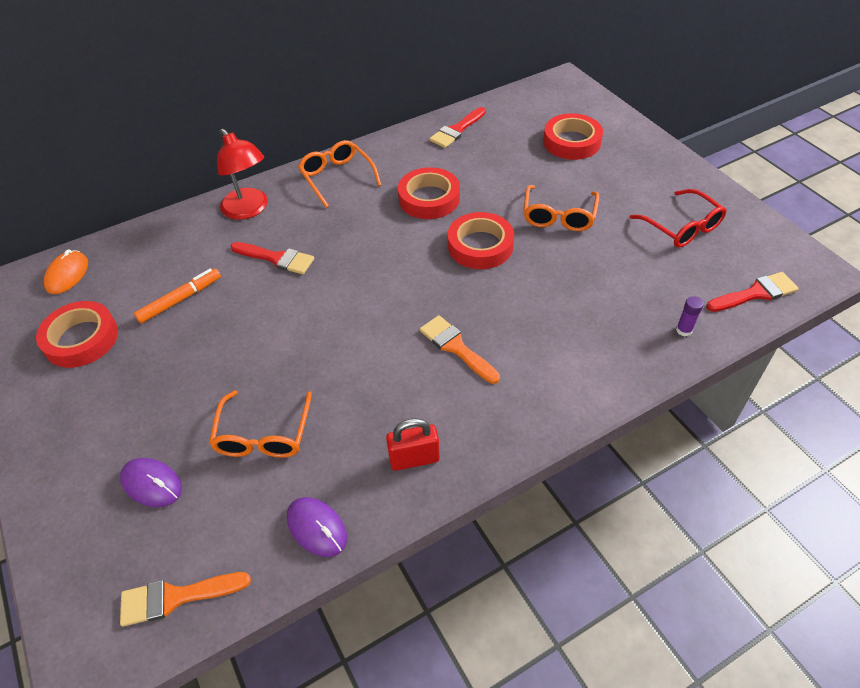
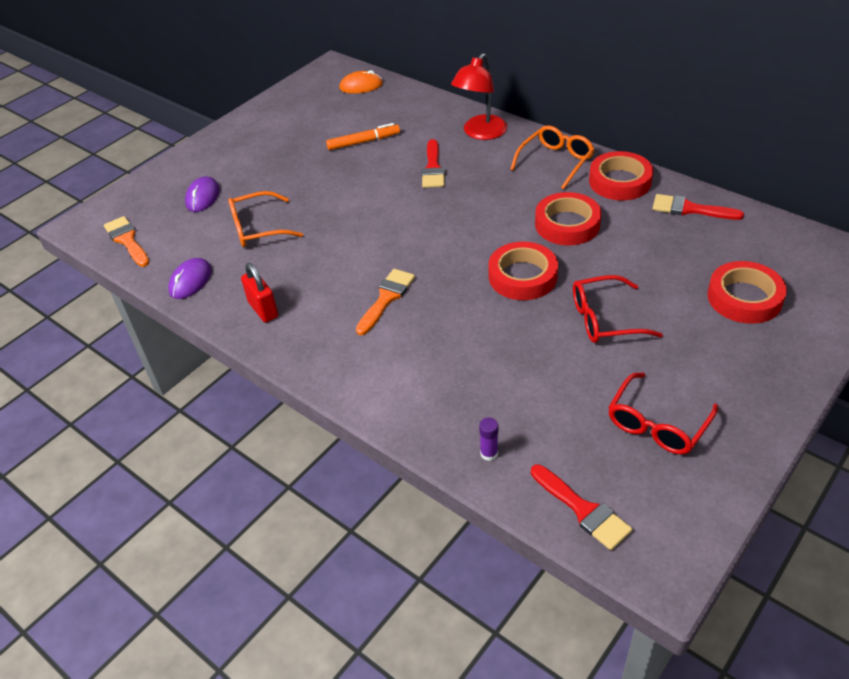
camera: 70 degrees right, 5 degrees down
red tape [36,301,118,368] -> red tape moved to [589,151,653,200]
orange marker [134,268,221,324] -> orange marker turned 45 degrees counterclockwise [326,123,400,150]
orange glasses [524,185,599,231] -> red glasses [573,275,663,343]

